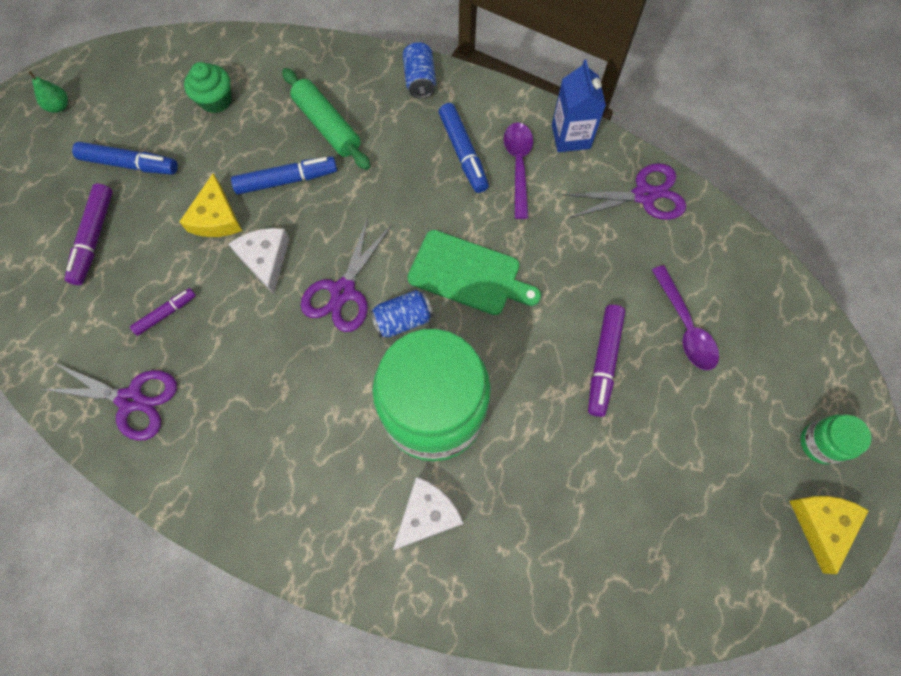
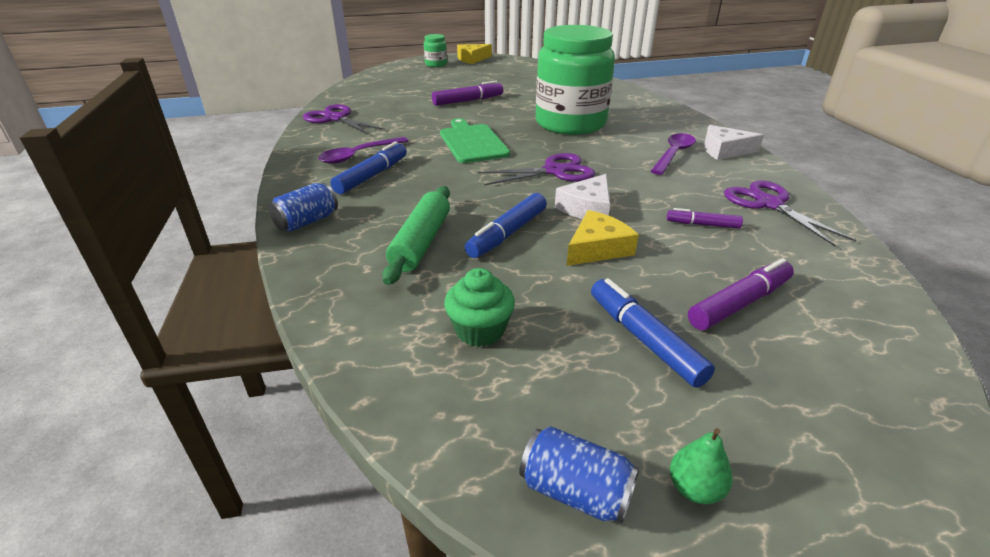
camera: 130 degrees left, 35 degrees down
blue marker [231,156,337,194] -> blue marker turned 90 degrees counterclockwise [465,193,547,258]
blue can [369,290,433,338] -> blue can moved to [519,426,640,523]
white cheese [393,476,463,550] -> white cheese moved to [704,125,764,160]
blue carton [552,60,606,152] -> none
purple spoon [652,265,719,370] -> purple spoon moved to [651,133,696,175]

